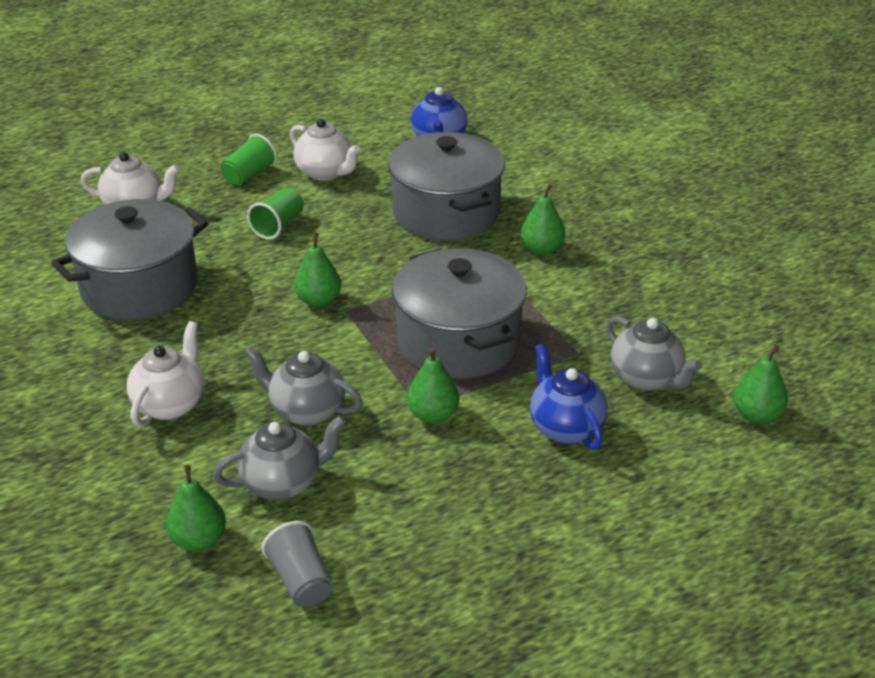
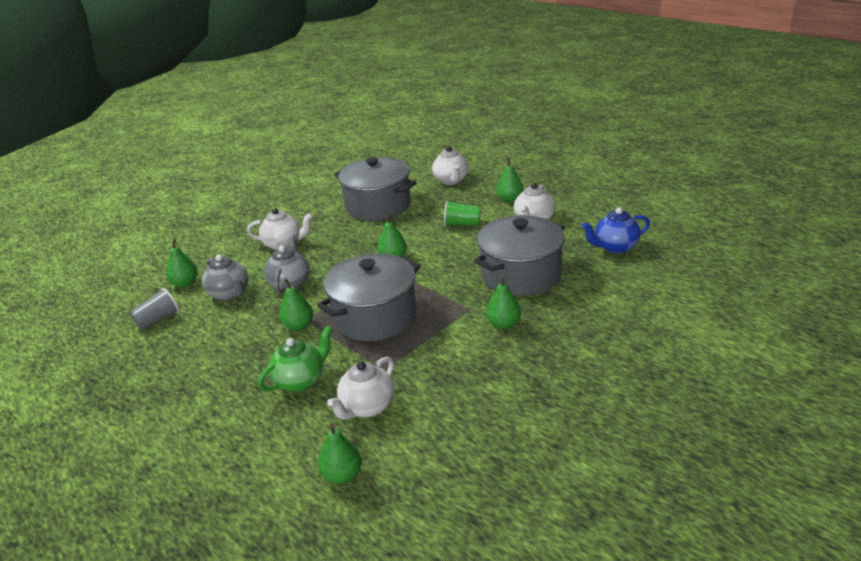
camera: 75 degrees right, 5 degrees down
green cup [221,134,277,186] -> green pear [497,157,523,203]
blue teapot [530,343,608,450] -> green teapot [258,326,332,392]
grey teapot [606,316,702,391] -> white teapot [327,357,394,420]

